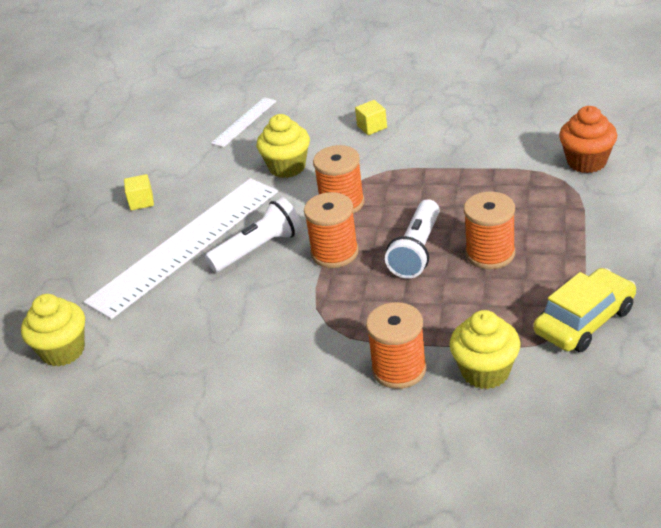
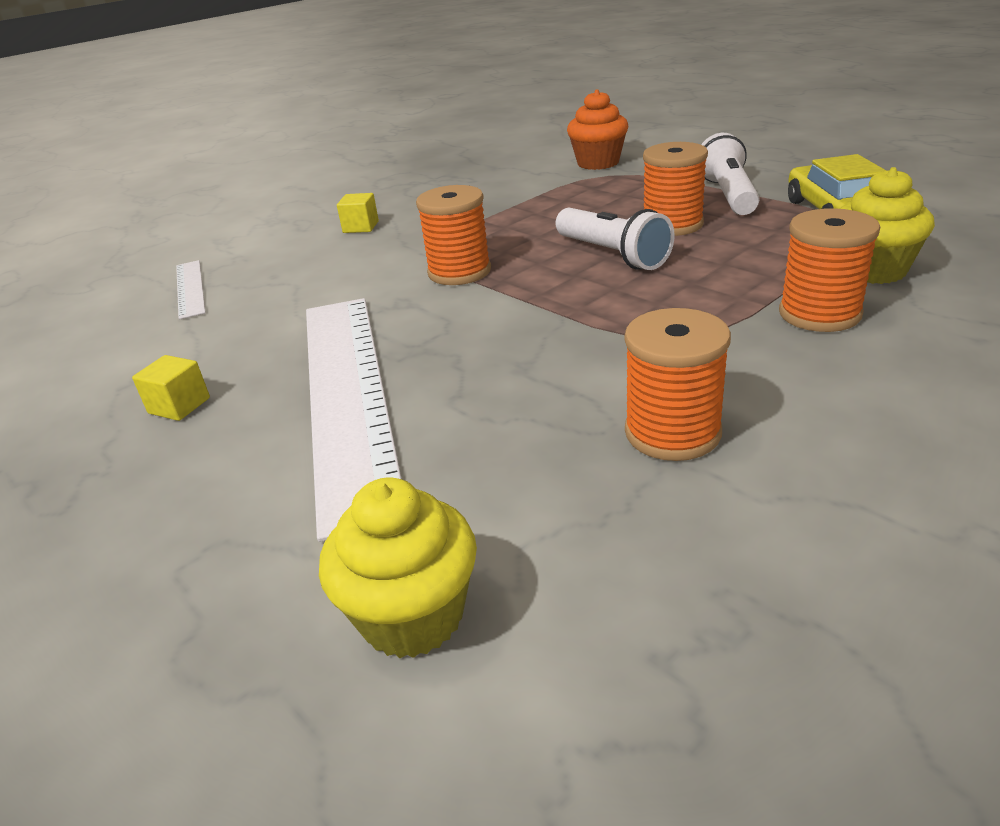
camera: 55 degrees left, 5 degrees down
white flashlight [205,197,302,272] -> white flashlight moved to [701,133,759,215]
yellow cupcake [257,114,310,178] -> none
orange spool [304,192,359,268] -> orange spool moved to [625,308,731,461]

